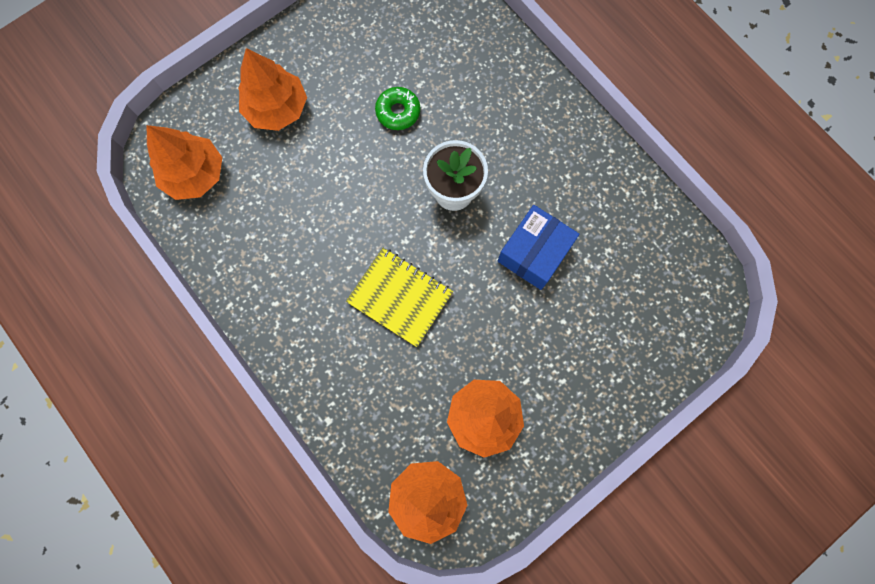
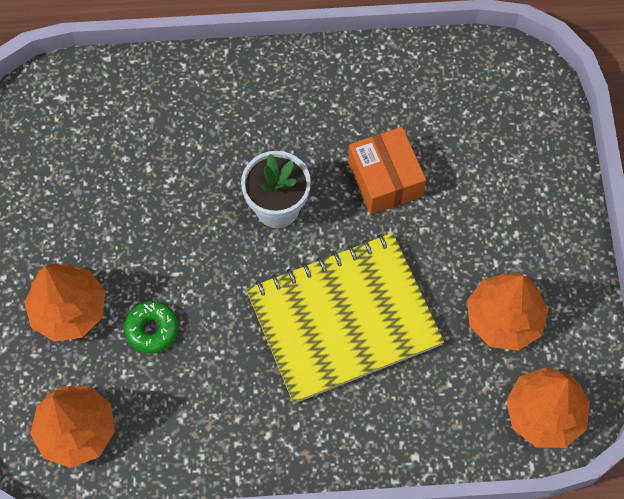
camera: 55 degrees left, 10 degrees down
yellow notebook [346,248,453,347] -> yellow notebook [246,233,444,404], size x1.71
green donut [375,87,420,130] -> green donut moved to [124,301,178,353]
blue box [498,205,579,290] -> orange box [348,127,426,215]

